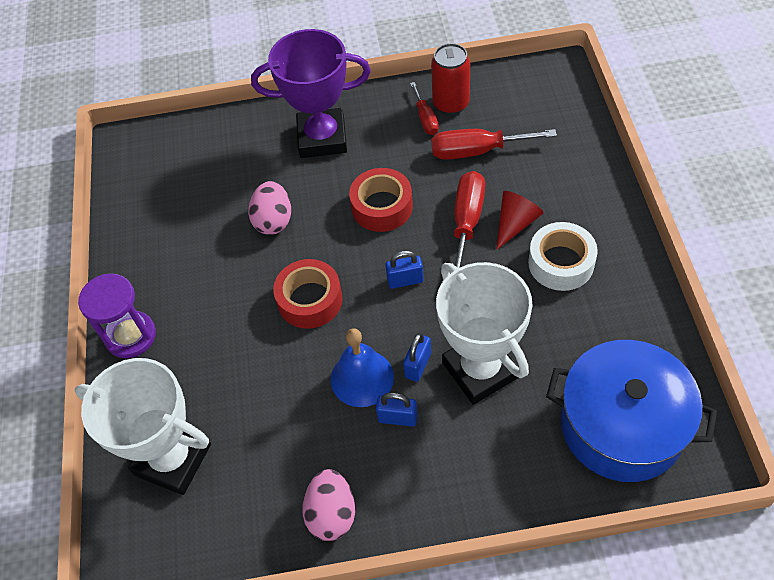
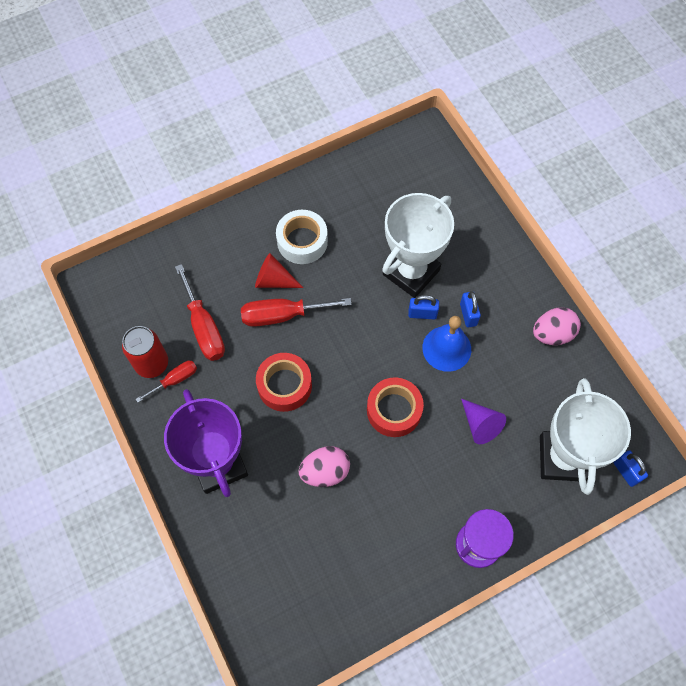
camera: 115 degrees left, 10 degrees up
blue padlock [385,251,423,289] -> blue padlock moved to [613,450,648,487]
blue pot [546,340,717,482] -> none
none -> purple cone [461,399,506,444]

